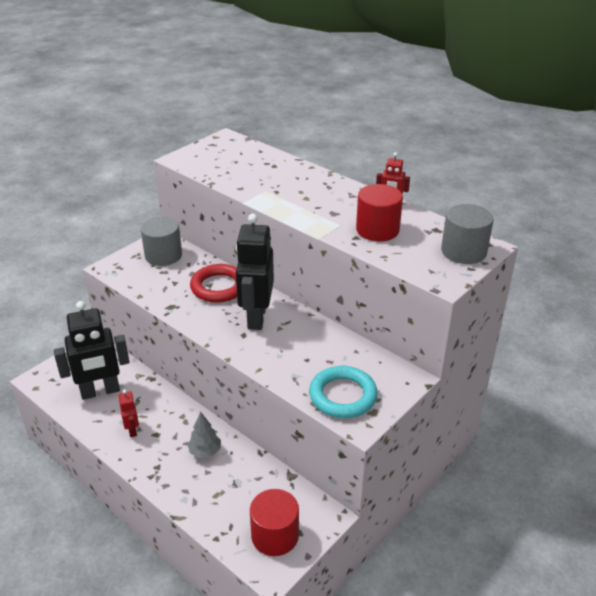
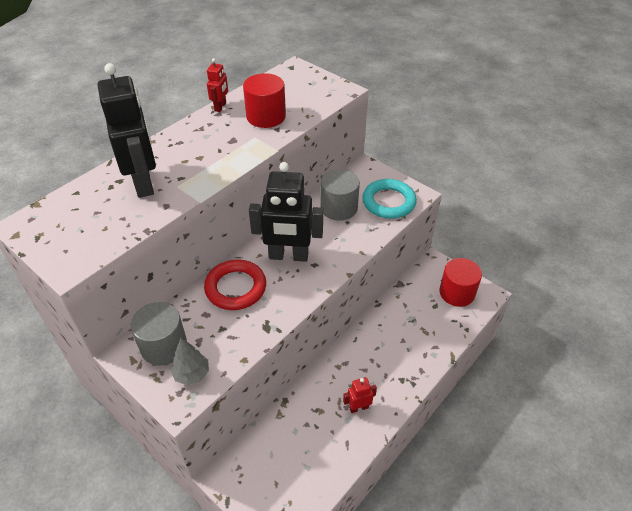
camera: 90 degrees left, 10 degrees up
black robot [54,301,129,400] -> black robot moved to [98,63,156,198]
grey tree [187,412,221,458] -> grey tree moved to [171,338,209,385]
grey cylinder [441,204,494,264] -> grey cylinder moved to [320,169,360,221]

